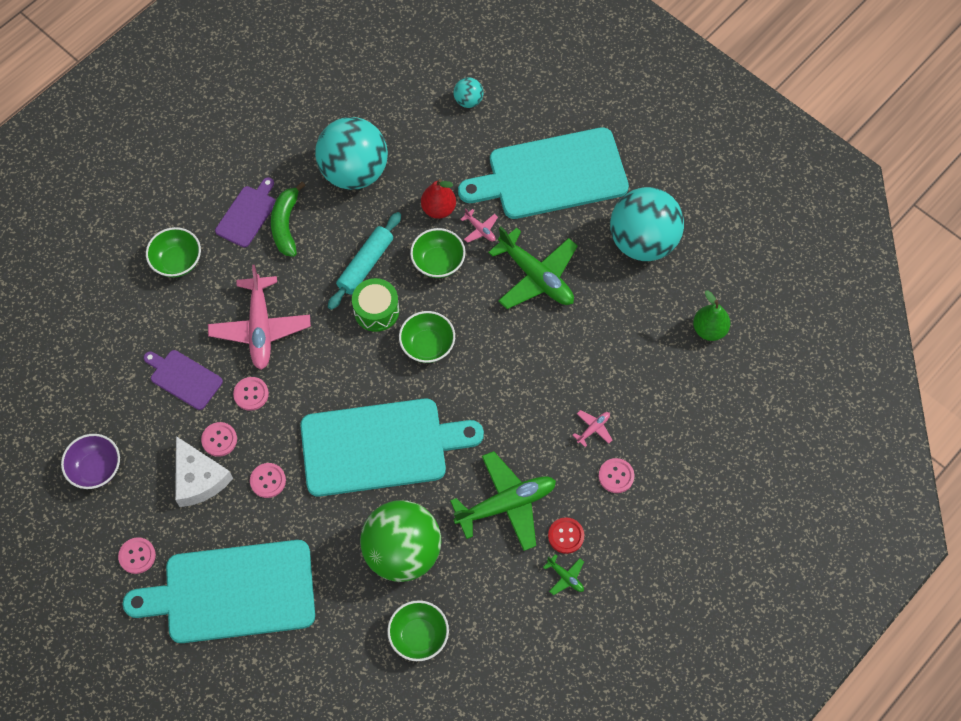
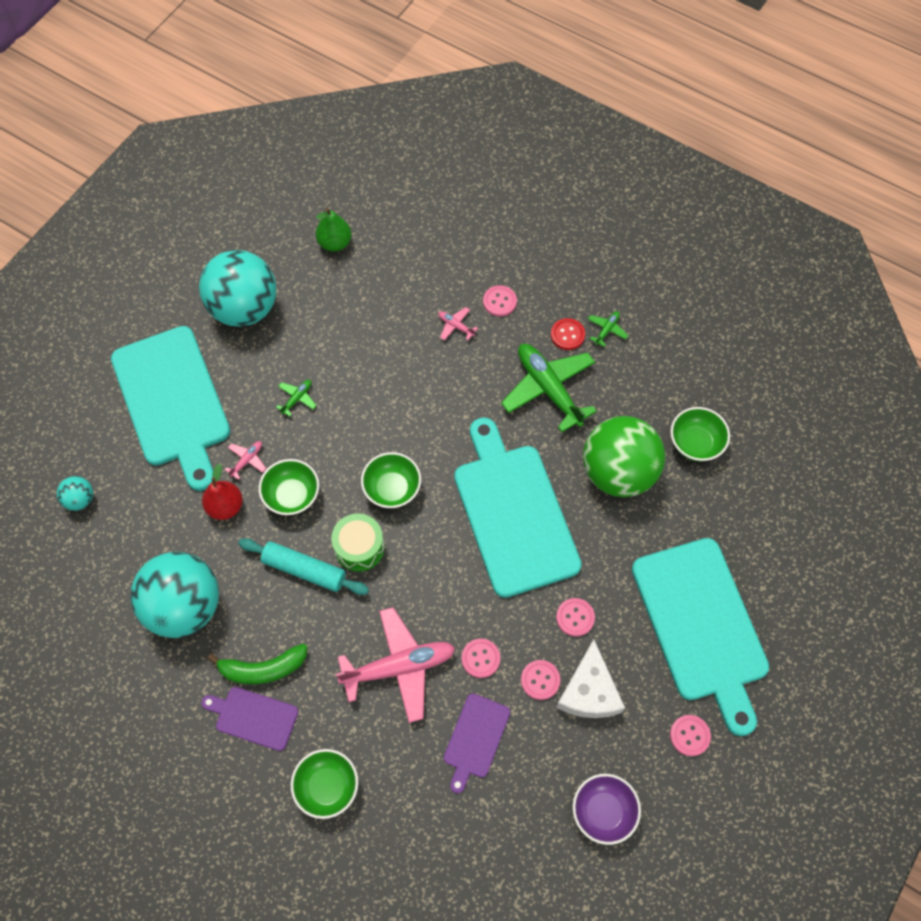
camera: 100 degrees left, 0 degrees up
white cheese [175,436,233,507] -> white cheese turned 135 degrees clockwise [556,639,625,718]
green plane [488,227,578,309] -> green plane [276,380,317,417], size x0.43

